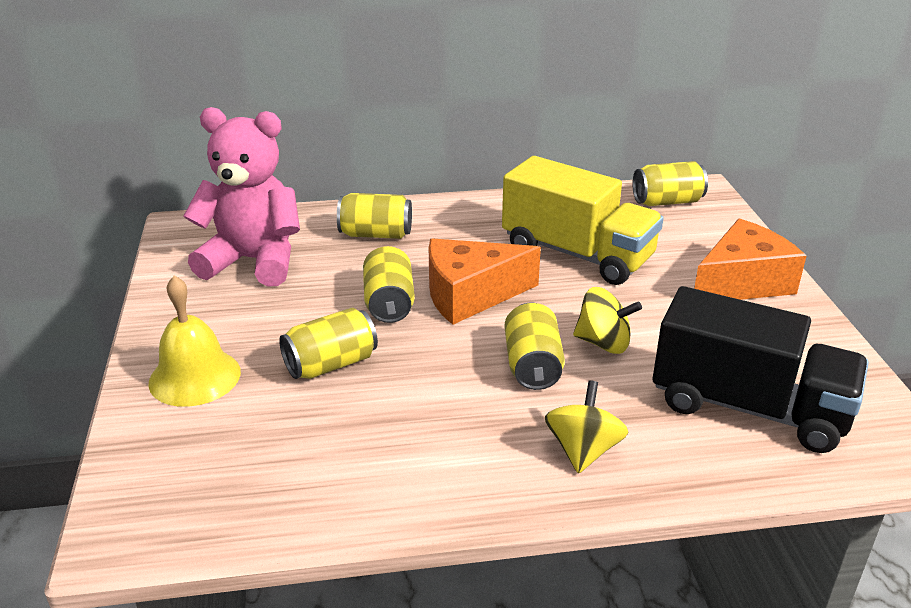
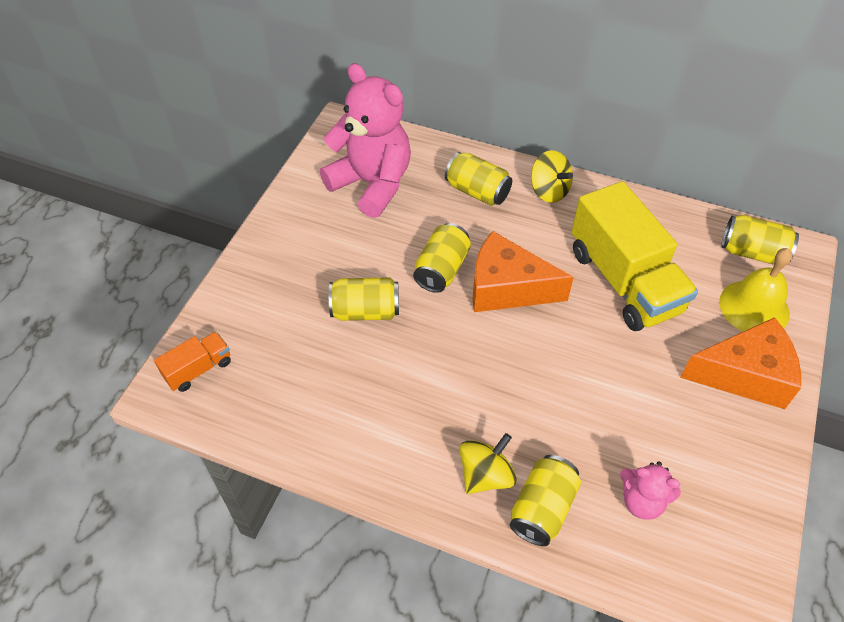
camera: 30 degrees right, 20 degrees up
yellow bell [148,276,241,407] -> yellow bell moved to [719,248,792,332]
yellow can [504,303,565,390] -> yellow can moved to [510,455,581,546]
yellow spinning top [573,287,642,354] -> yellow spinning top moved to [531,150,573,203]
black truck [653,286,869,453] -> pink teddy bear [620,461,681,520]
none -> orange truck [154,331,231,392]

